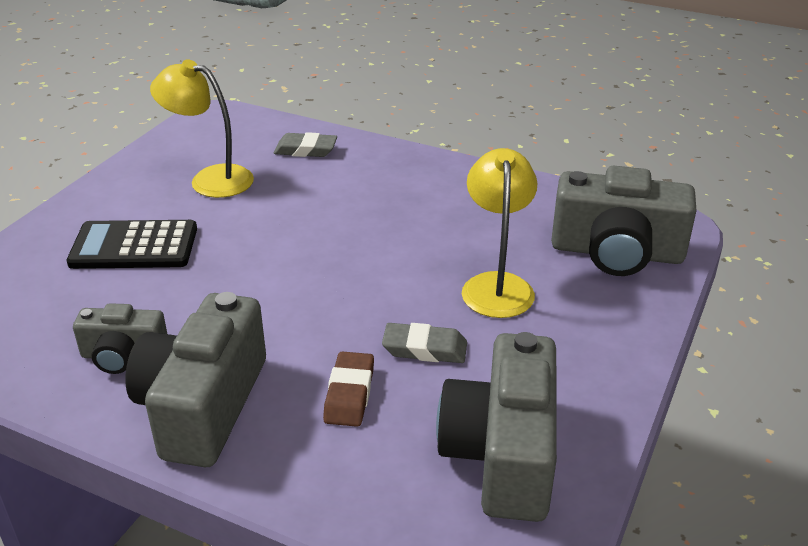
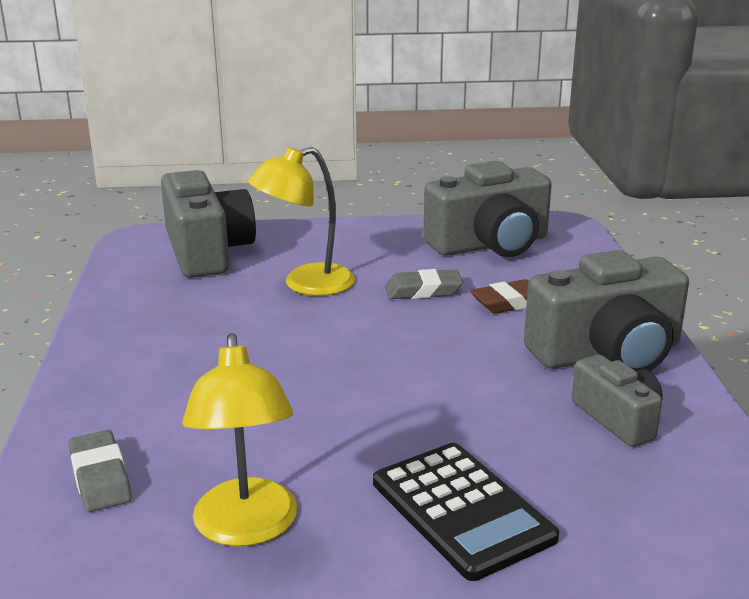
camera: 120 degrees left, 10 degrees down
grey eraser [382,323,467,363] -> grey eraser turned 75 degrees counterclockwise [385,269,463,299]

